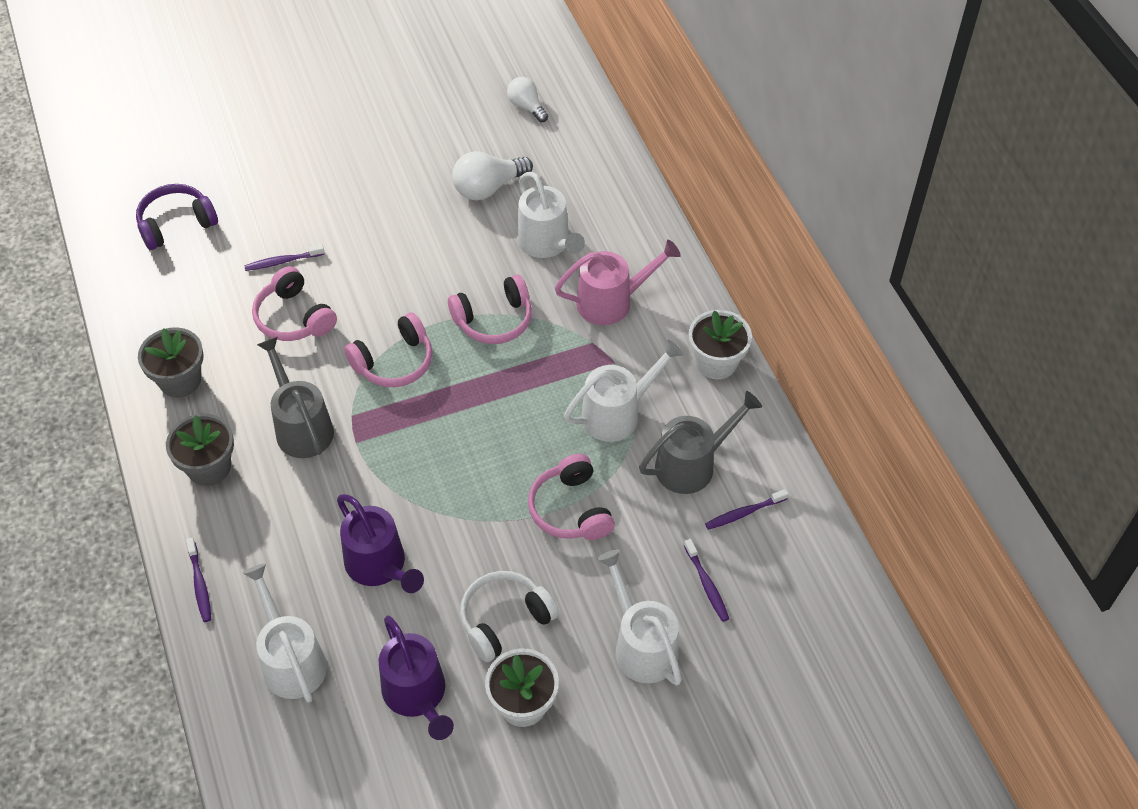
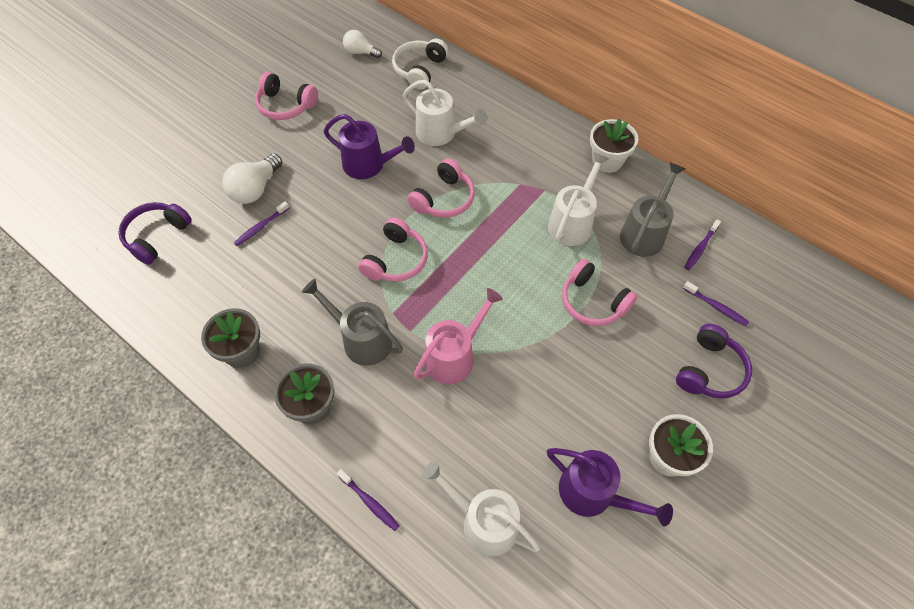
camera: 30 degrees left, 5 degrees up
pink headphones [252,266,337,341] -> pink headphones moved to [255,72,318,120]
purple watering can [337,494,424,593] -> purple watering can moved to [324,114,415,179]
white light bulb [452,151,533,201] -> white light bulb moved to [222,153,282,204]
white headphones [460,571,559,662] -> white headphones moved to [392,38,448,90]
pink watering can [555,240,681,325] -> pink watering can moved to [413,288,503,384]
white watering can [597,549,682,686] -> purple headphones [676,324,752,399]

